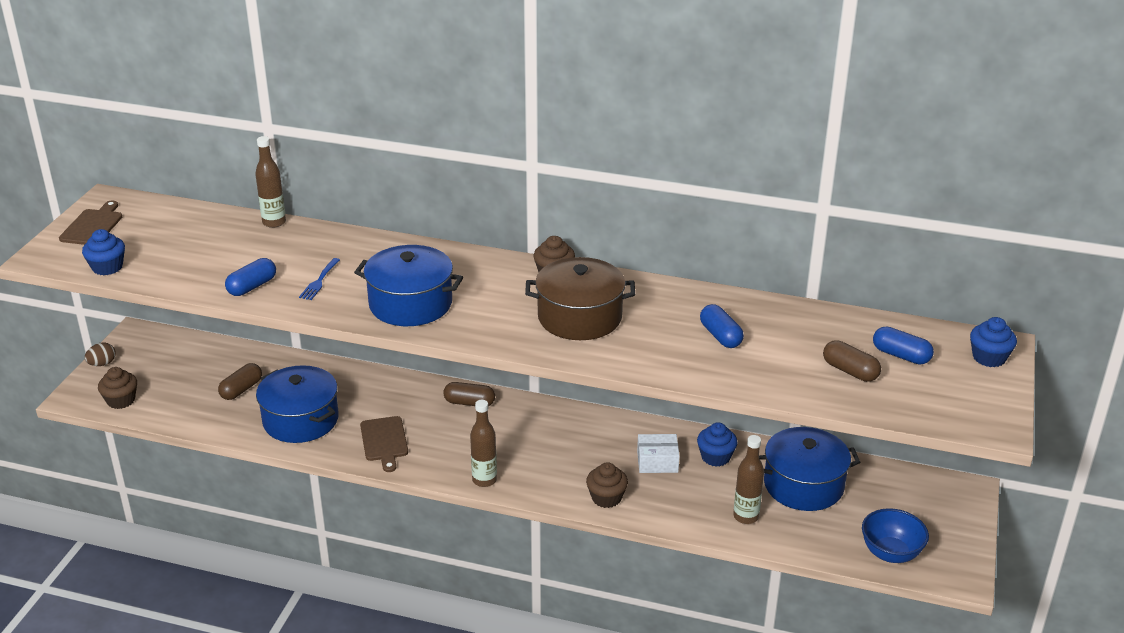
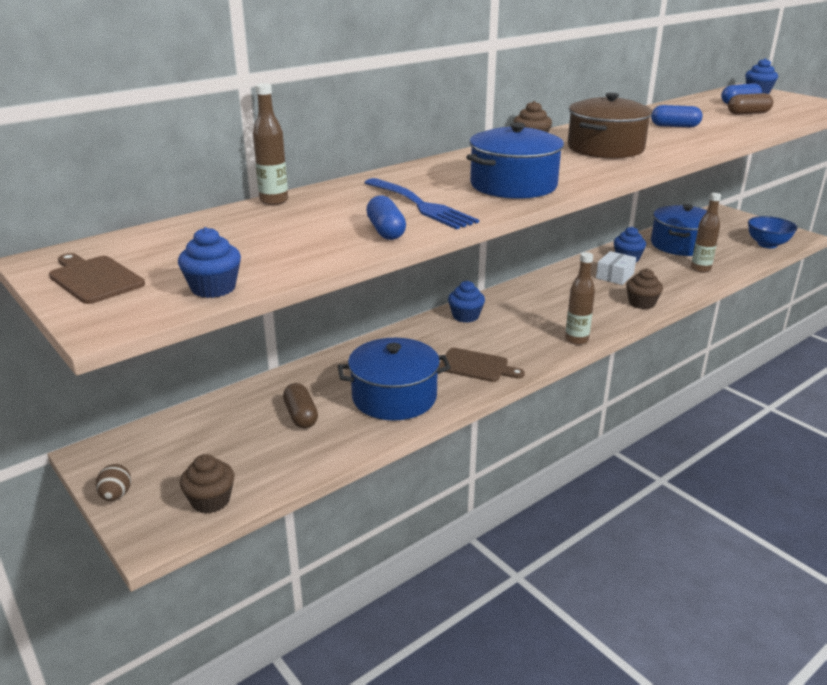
camera: 55 degrees left, 5 degrees down
blue fork [299,258,340,300] -> blue fork [365,178,479,229], size x1.85
brown capsule [443,382,495,406] -> blue cupcake [448,281,485,323]

